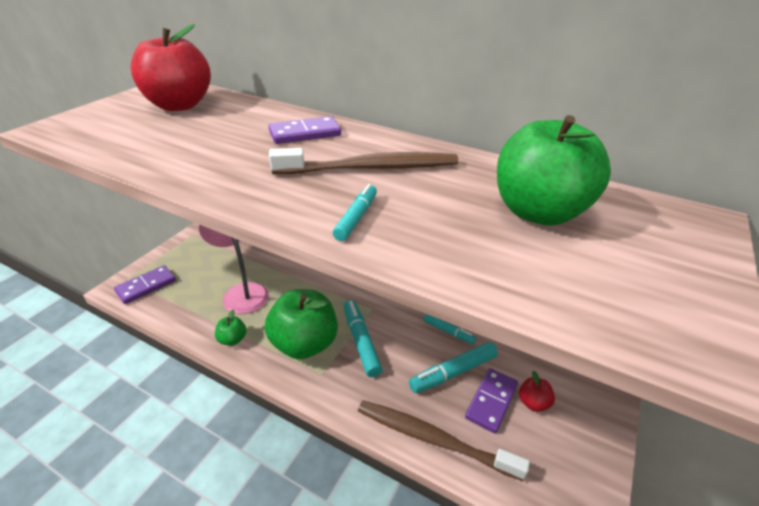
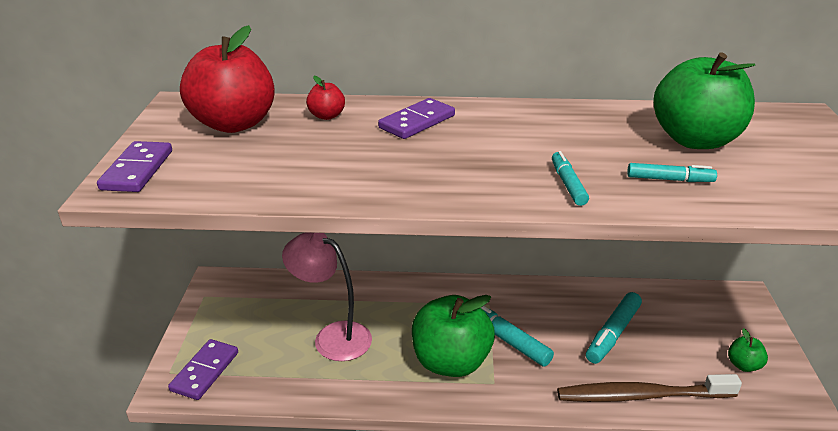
camera: 25 degrees left, 5 degrees down
green apple [215,310,246,346] -> green apple moved to [728,328,768,372]
brown toothbrush [269,148,458,174] -> none
turquoise marker [423,314,476,344] -> turquoise marker moved to [627,163,717,182]
purple domino [465,368,518,433] -> purple domino moved to [97,141,172,192]
red apple [519,370,555,412] -> red apple moved to [306,76,345,120]

